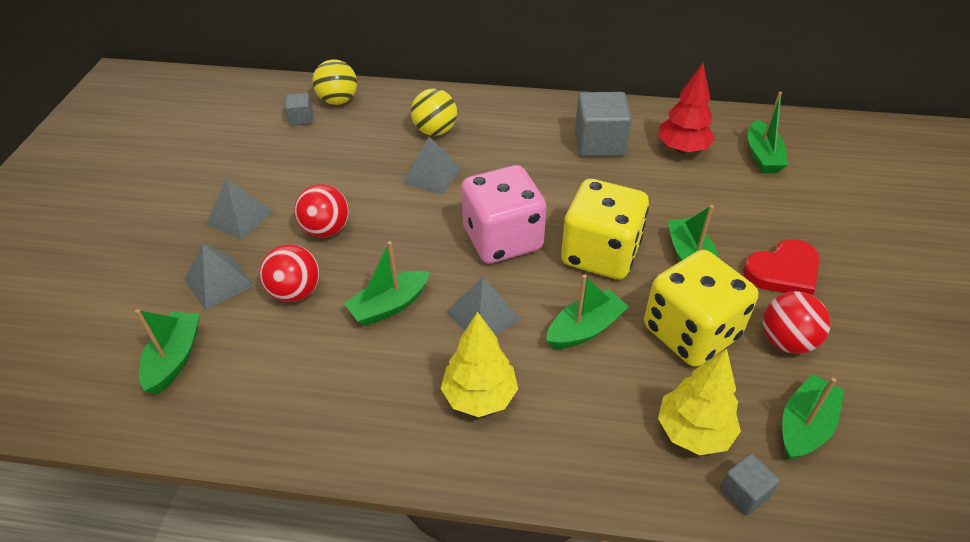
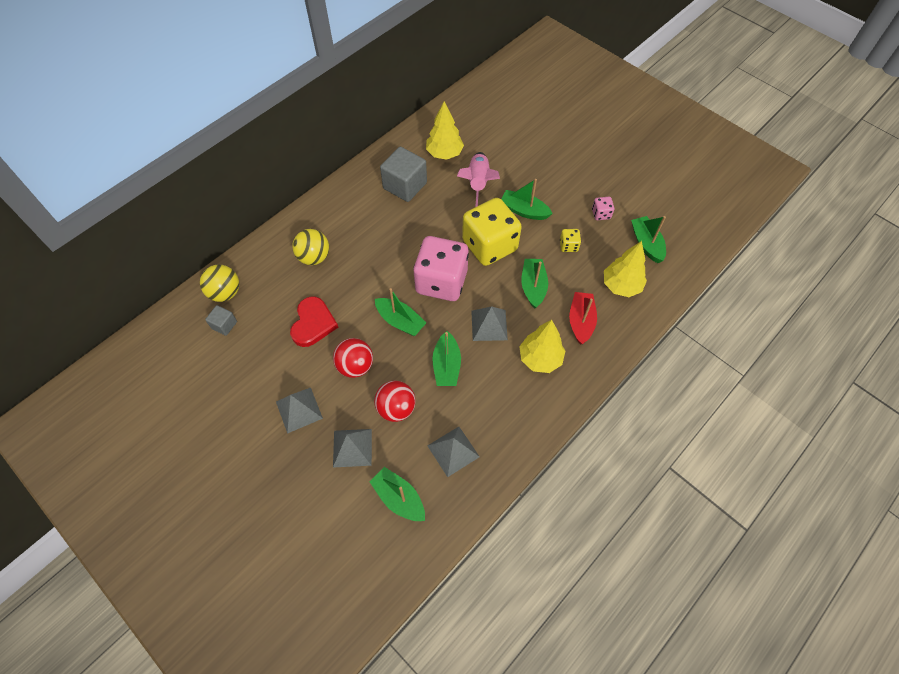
camera: 55 degrees left, 15 degrees up
grey pyramid [402,137,461,194] -> grey pyramid moved to [427,427,480,477]
yellow dice [644,250,758,367] -> yellow dice [560,229,581,252], size x0.40
red tree [658,63,715,153] -> yellow tree [426,101,464,160]
grey cube [720,454,780,515] -> none
red heart [743,239,820,295] -> red heart moved to [290,297,338,347]
green boat [748,92,788,173] -> green boat moved to [375,288,426,336]
red ball [763,291,831,354] -> pink dice [592,197,614,220]
none -> pink rocket [457,152,500,207]
none -> red boat [569,292,597,345]

